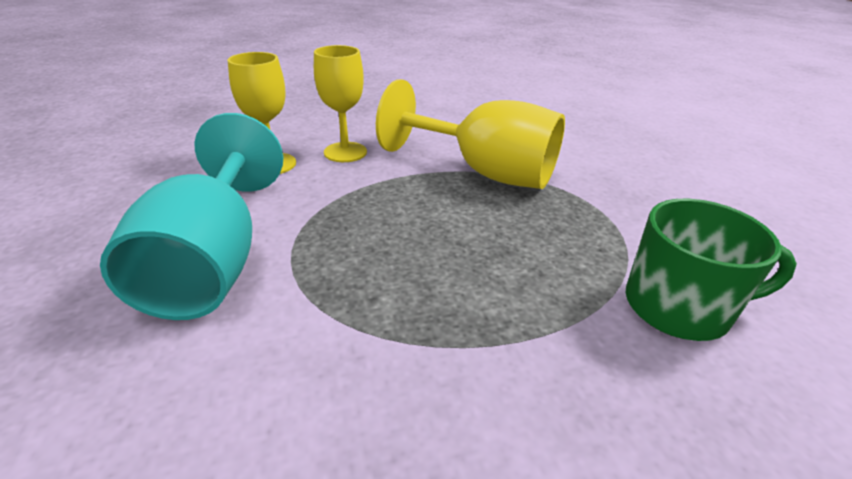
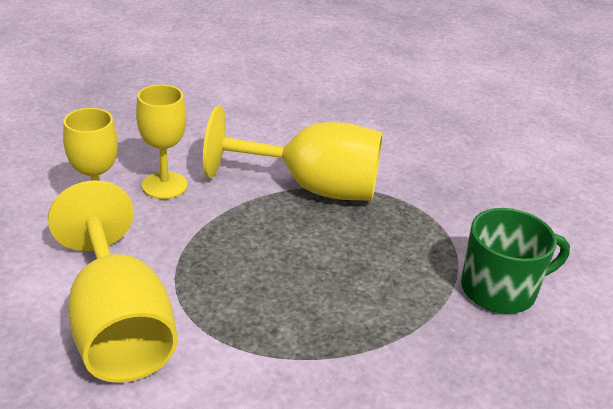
camera: 20 degrees left, 0 degrees up
turquoise goblet [100,113,283,320] -> yellow goblet [48,180,177,383]

